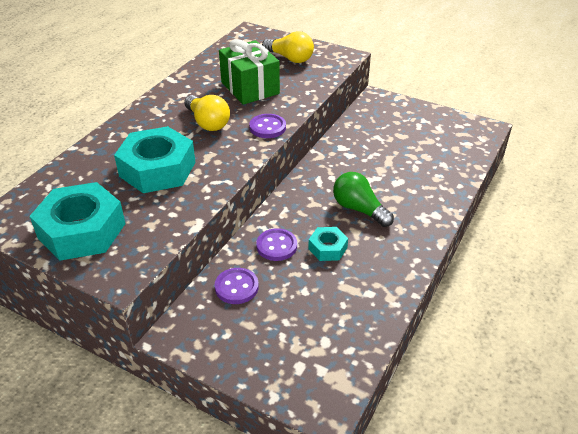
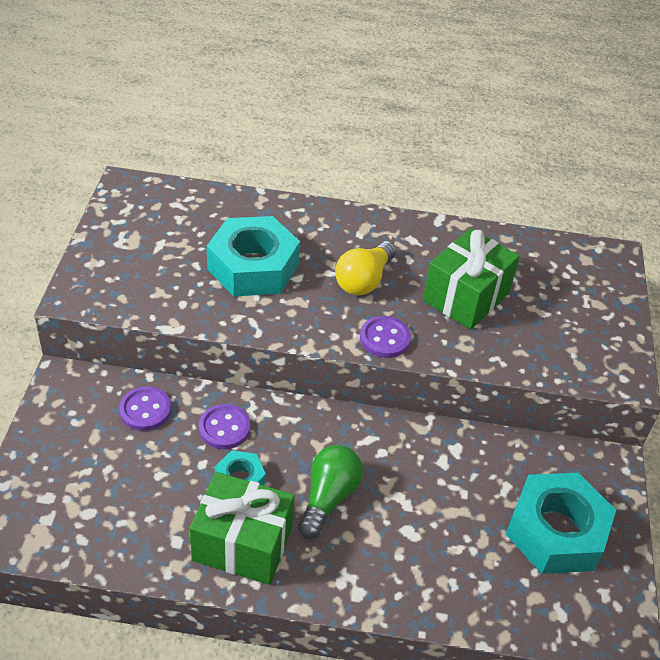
camera: 65 degrees right, 5 degrees up
turquoise nut [29,182,126,261] -> turquoise nut moved to [506,473,616,574]
yellow light bulb [262,31,314,63] -> none
none -> green gift [189,472,295,585]

